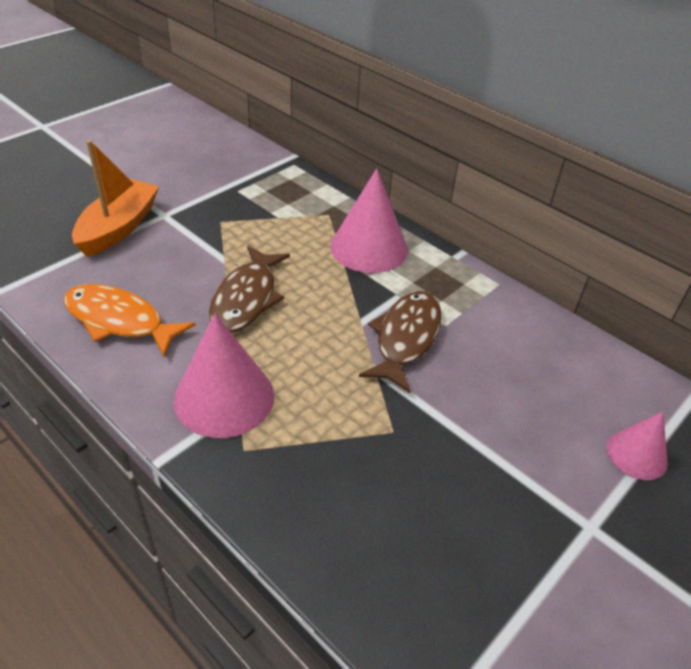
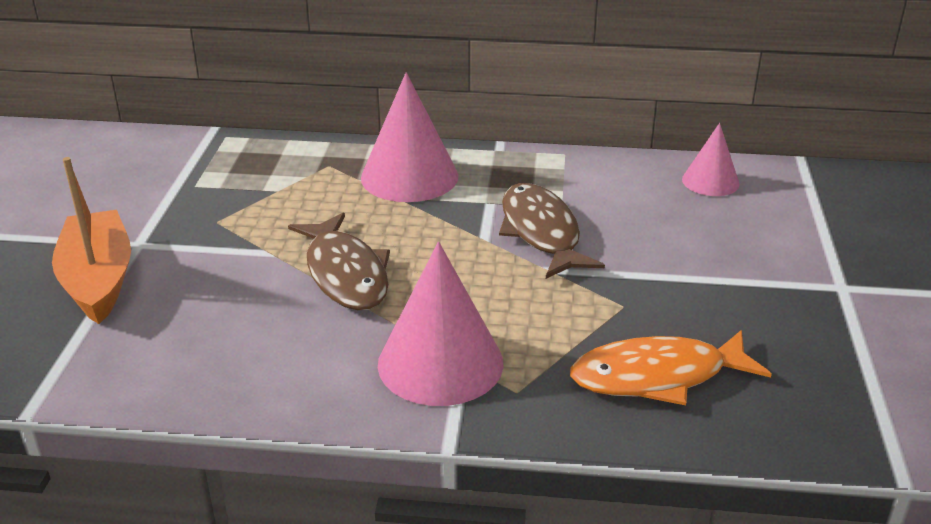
camera: 35 degrees left, 10 degrees down
orange fish [64,284,195,357] -> orange fish moved to [570,330,772,405]
pink cone [607,412,668,480] -> pink cone moved to [682,123,739,196]

